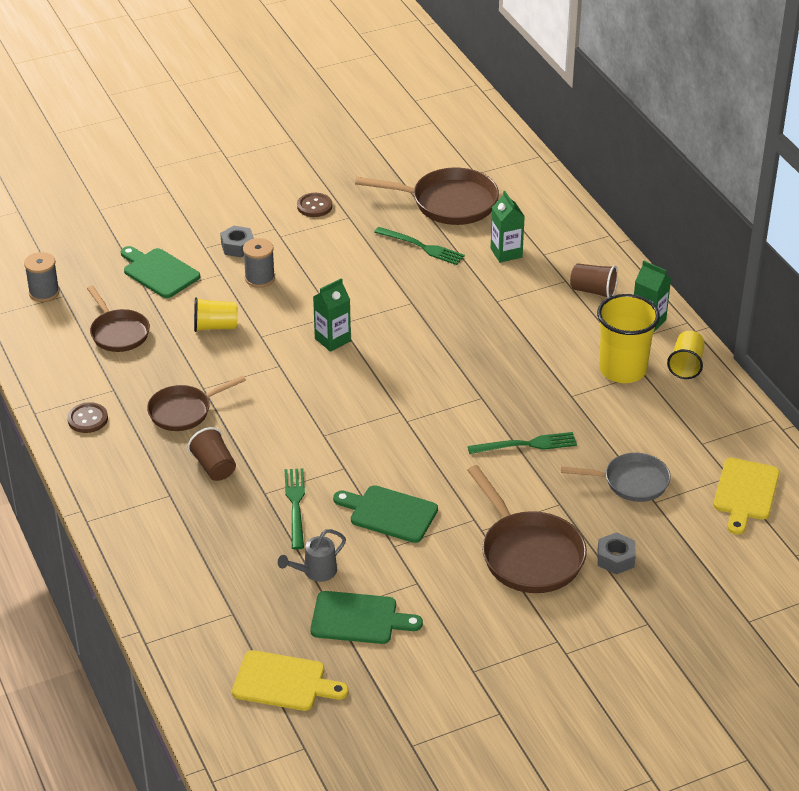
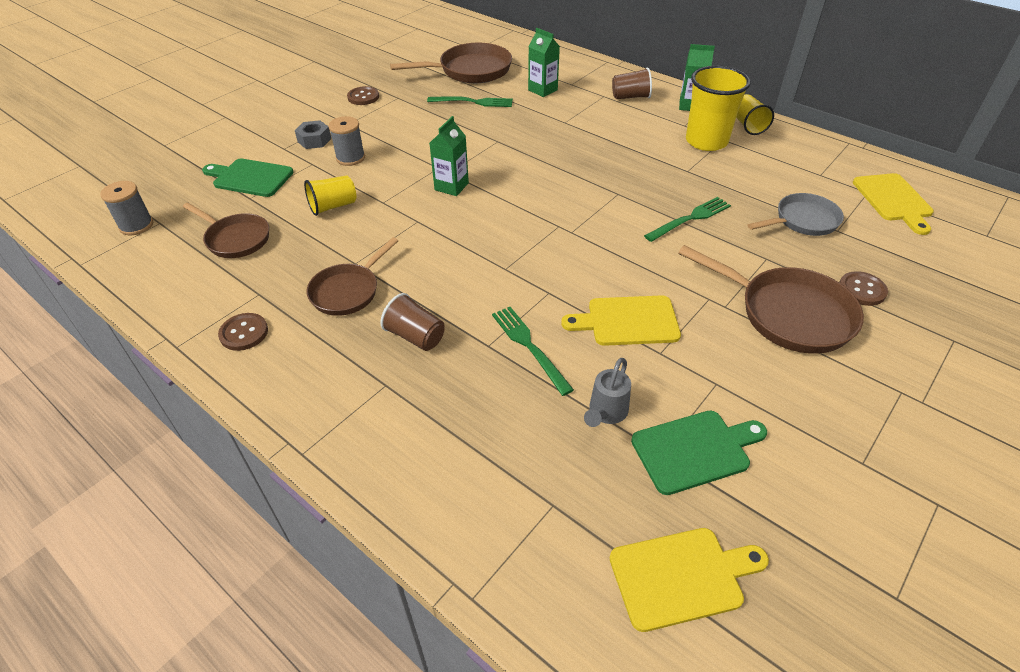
camera: 25 degrees left, 5 degrees up
green cutting board [333,485,438,543] -> yellow cutting board [561,295,681,346]
grey nut [597,532,636,574] -> brown button [839,271,888,306]

